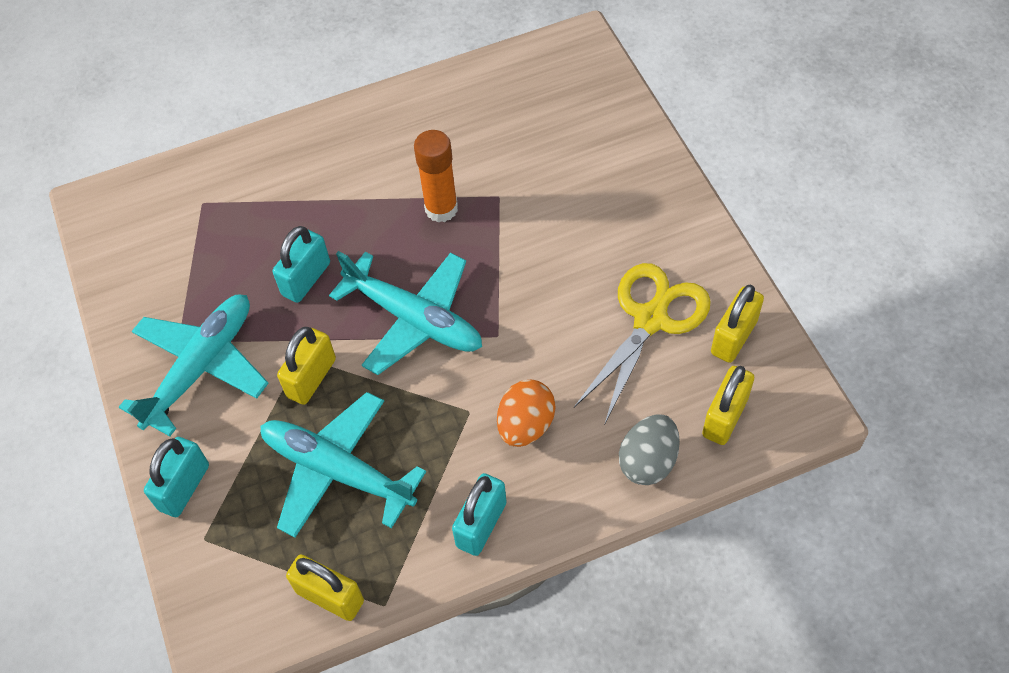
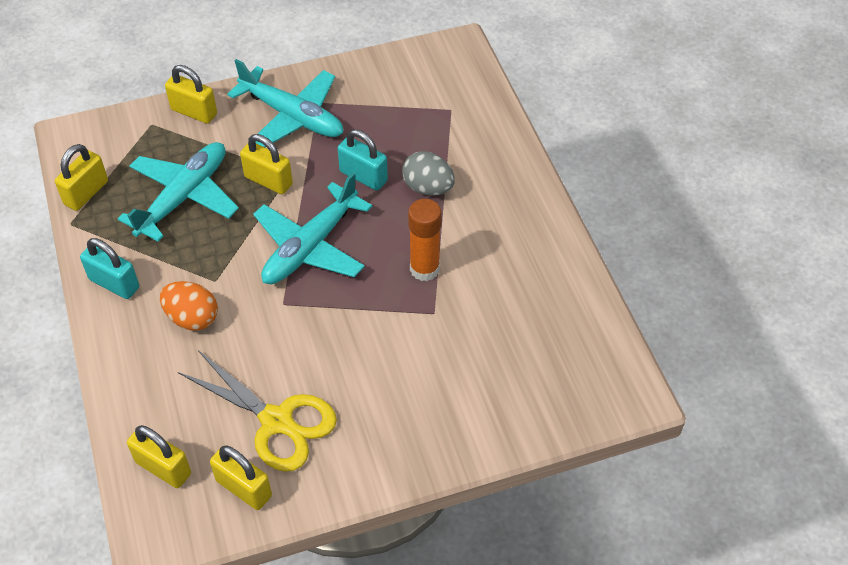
camera: 90 degrees right, 5 degrees down
turquoise padlock [144,437,209,517] -> yellow padlock [165,65,217,124]
grey egg [619,414,680,485] -> grey egg moved to [402,151,455,195]

